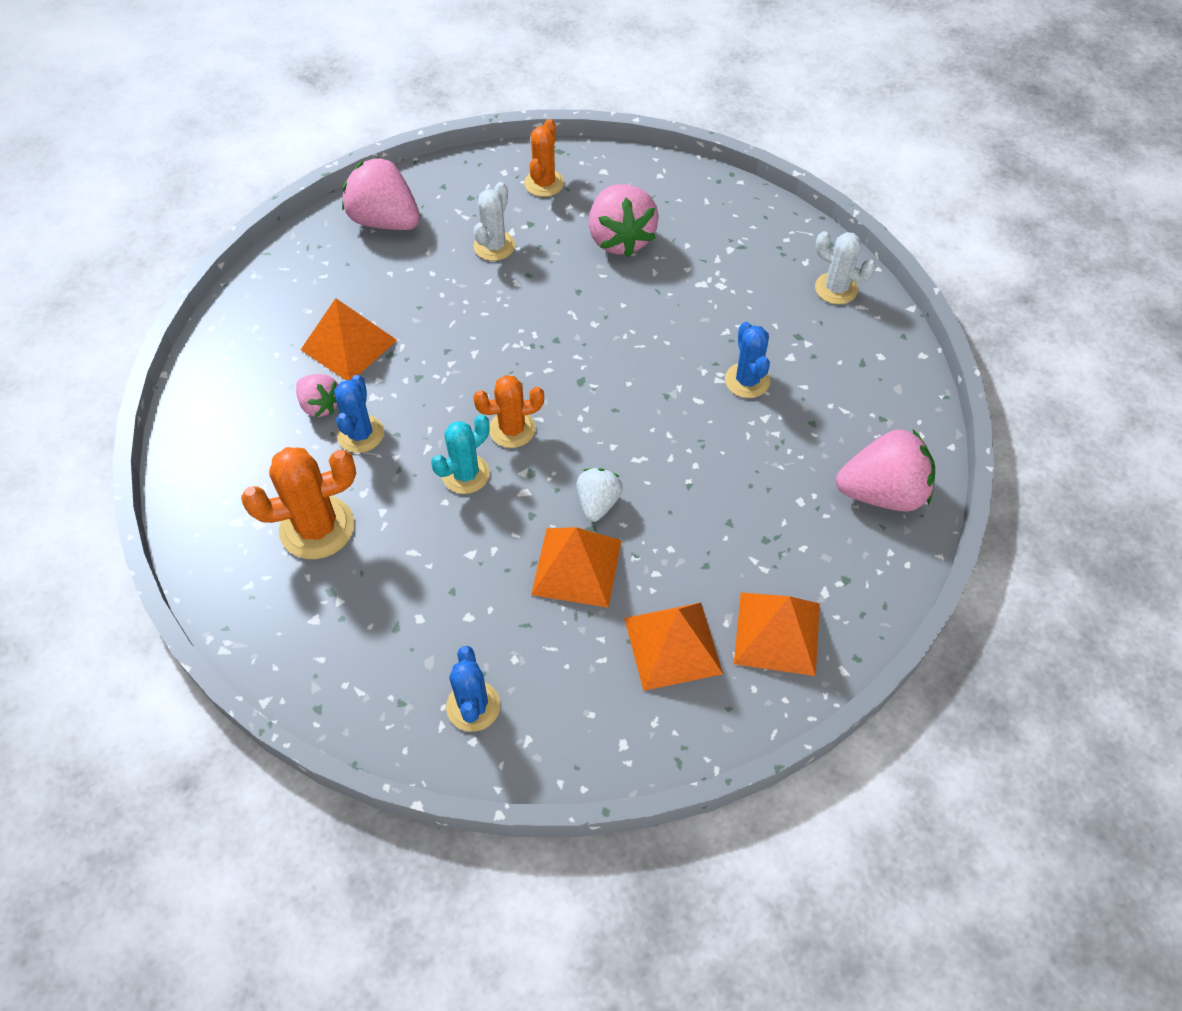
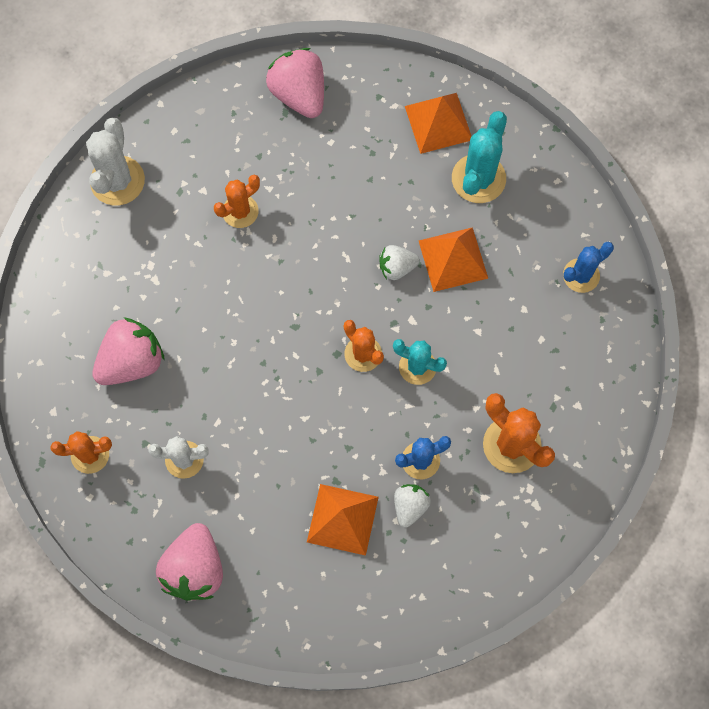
camera: 115 degrees left, 15 degrees up
pink strawberry [296,374,338,417] -> white strawberry [394,484,431,528]
orange pyramid [624,603,723,691] -> turquoise cactus [452,111,507,203]
blue cactus [725,322,770,398] -> orange cactus [214,175,260,228]
white cactus [815,231,876,304] -> white cactus [86,118,145,205], size x1.51

